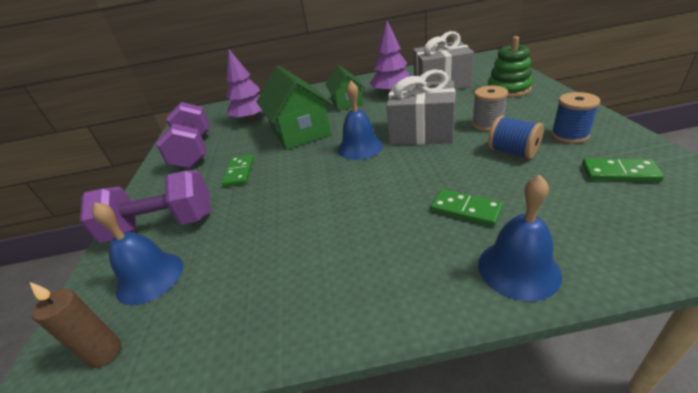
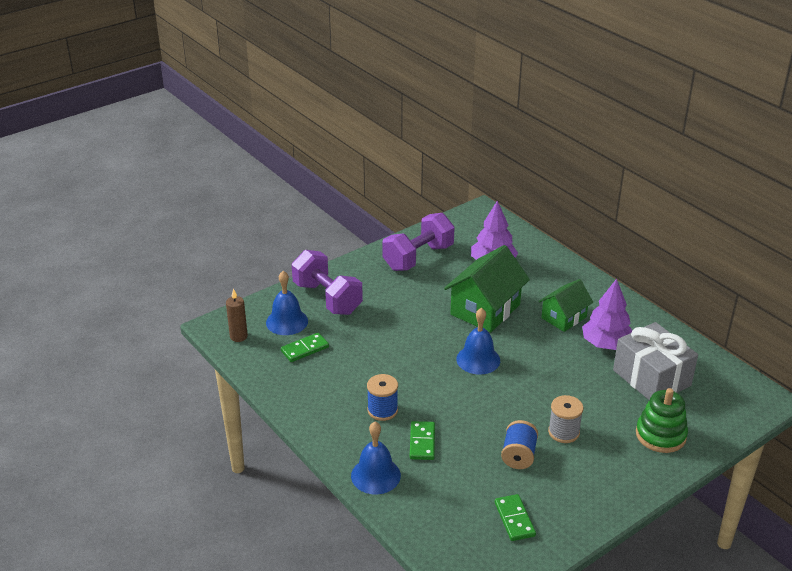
camera: 55 degrees right, 0 degrees up
green domino [222,155,254,187] -> green domino moved to [281,333,329,362]
grey gift [386,69,455,145] -> none
blue spool [551,92,600,143] -> blue spool moved to [367,374,398,421]

